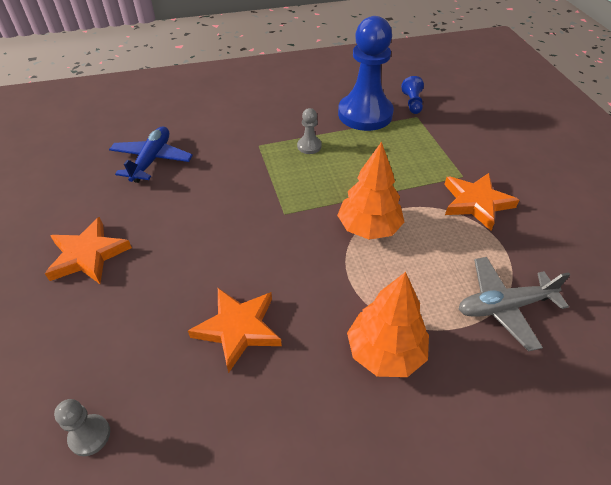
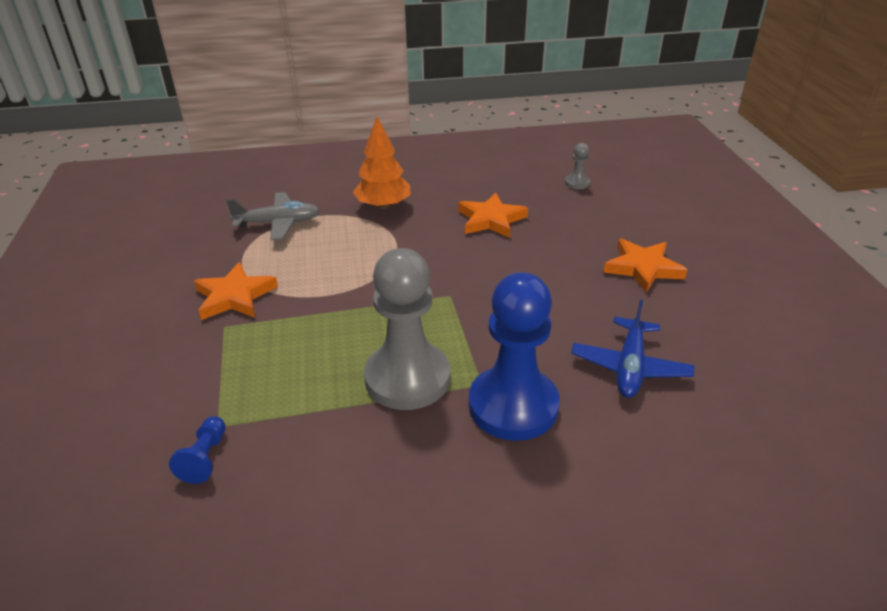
camera: 175 degrees left, 10 degrees down
grey pawn [297,108,322,154] -> grey pawn [364,248,450,410], size x2.41
orange tree [337,141,404,240] -> none
blue pawn [338,16,394,131] -> blue pawn moved to [469,272,560,441]

